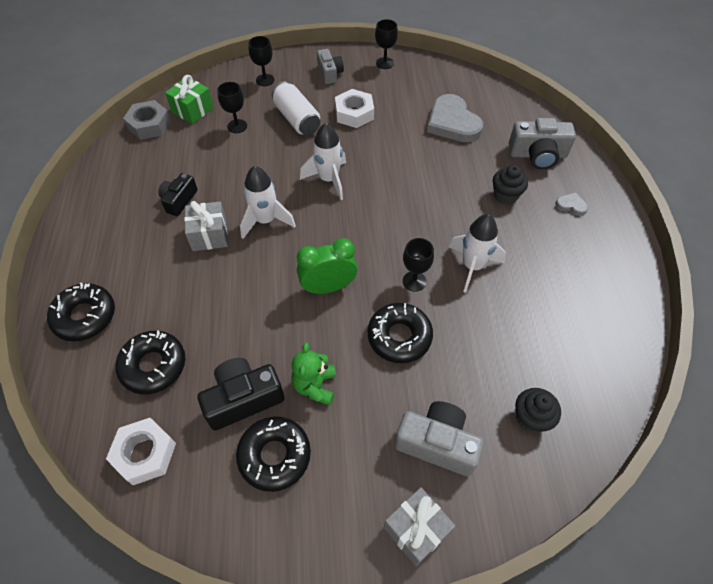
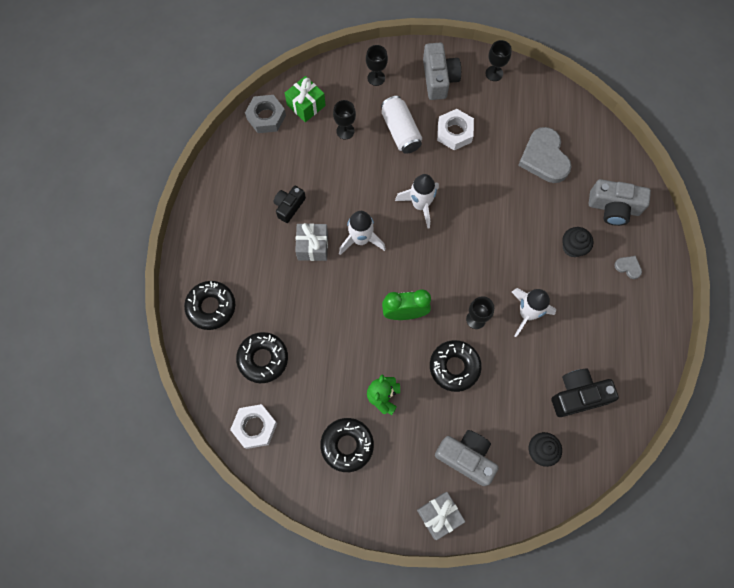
camera: 10 degrees right, 15 degrees up
black camera [198,358,284,430] -> black camera moved to [551,369,619,417]
grey camera [317,49,344,84] -> grey camera [423,43,461,100], size x1.55

